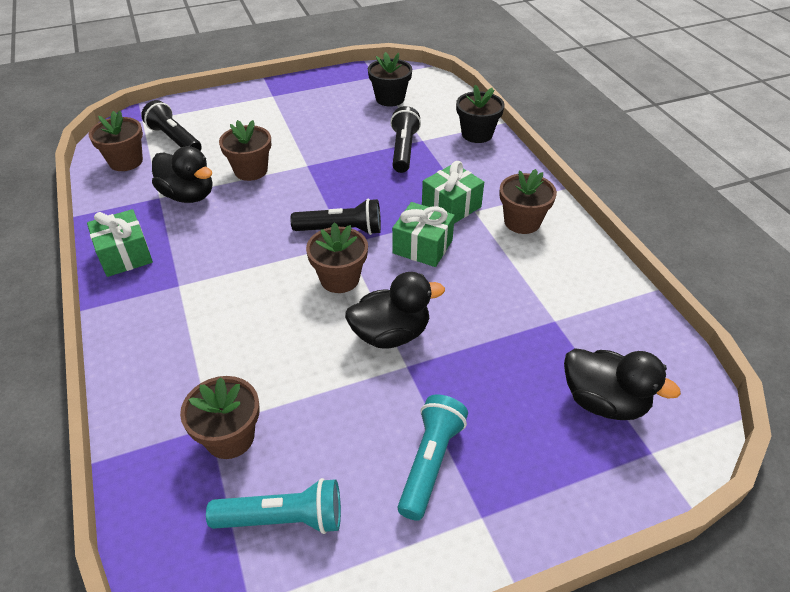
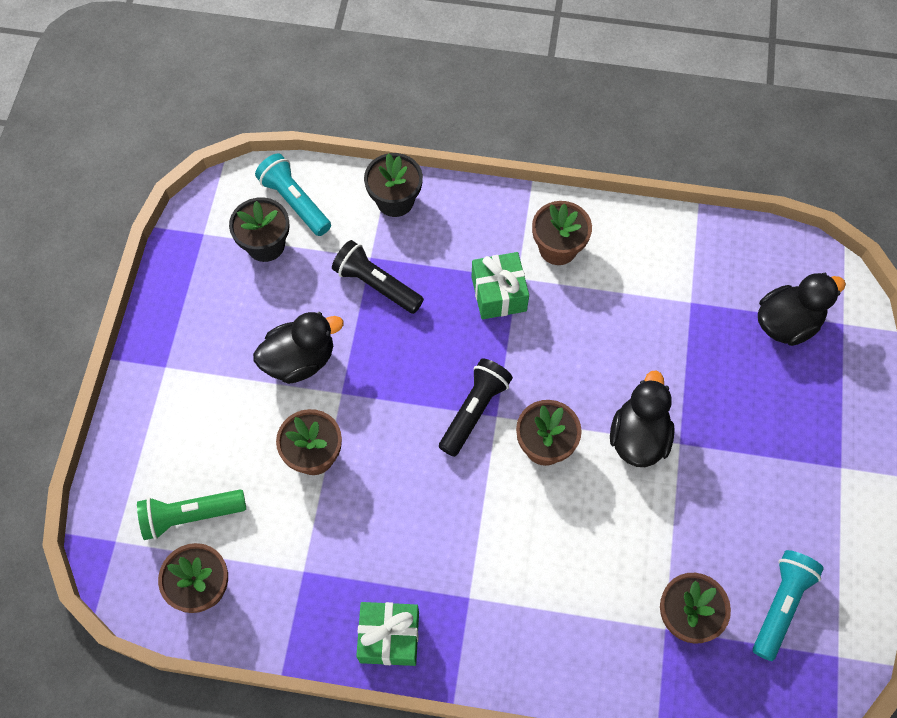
camera: 60 degrees left, 20 degrees up
black flashlight [141,100,202,151] -> green flashlight [137,490,246,540]
black duck [152,146,213,203] -> black duck moved to [253,312,344,384]
green gift [392,202,455,267] -> none
turquoise flashlight [398,394,468,521] -> turquoise flashlight moved to [255,154,331,236]

